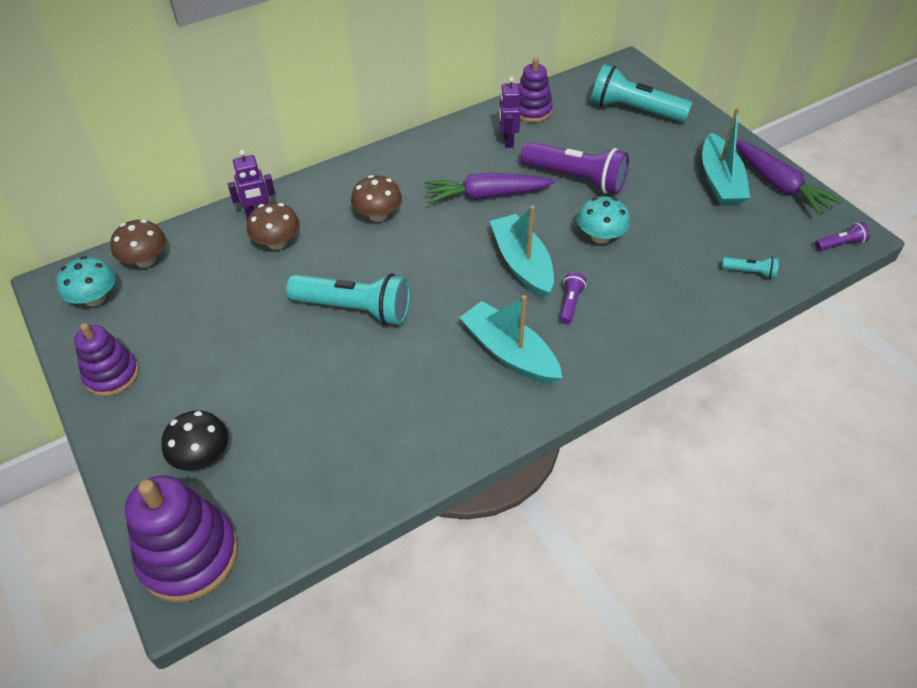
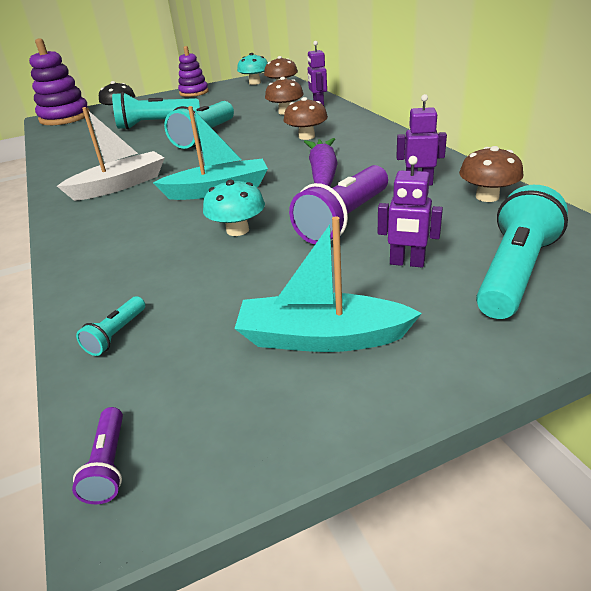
camera: 100 degrees right, 15 degrees down
turquoise boat [459,295,562,384] -> white boat [57,107,165,201]
purple stacking toy [519,58,553,123] -> brown mushroom [459,146,523,202]
purple flashlight [560,272,586,324] -> none
purple carrot [736,140,842,216] -> none
none -> turquoise flashlight [112,92,200,130]
none -> purple robot [378,156,443,268]

